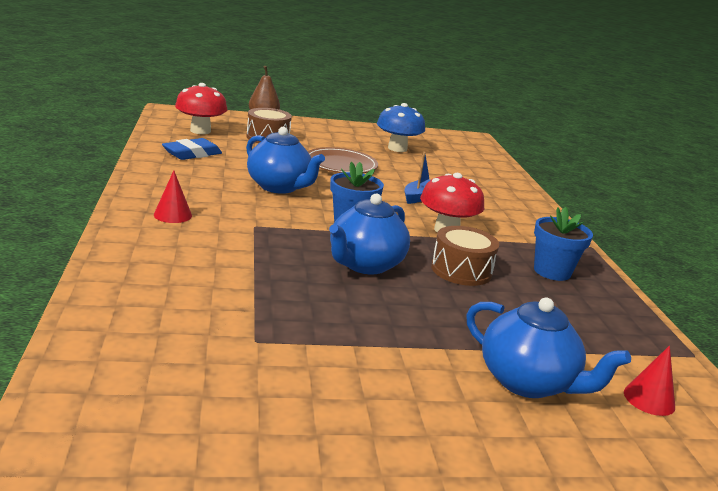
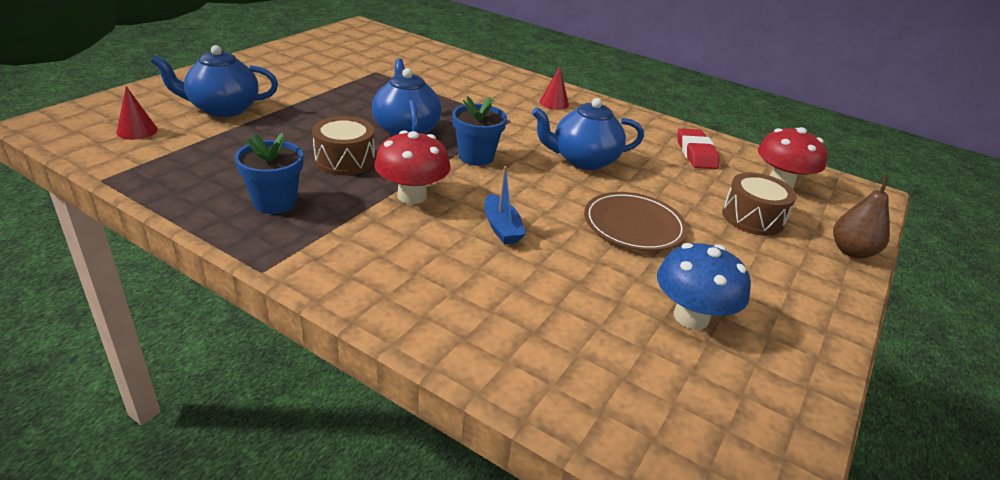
camera: 130 degrees right, 10 degrees up
blue eraser [162,138,222,160] -> red eraser [678,128,719,169]

